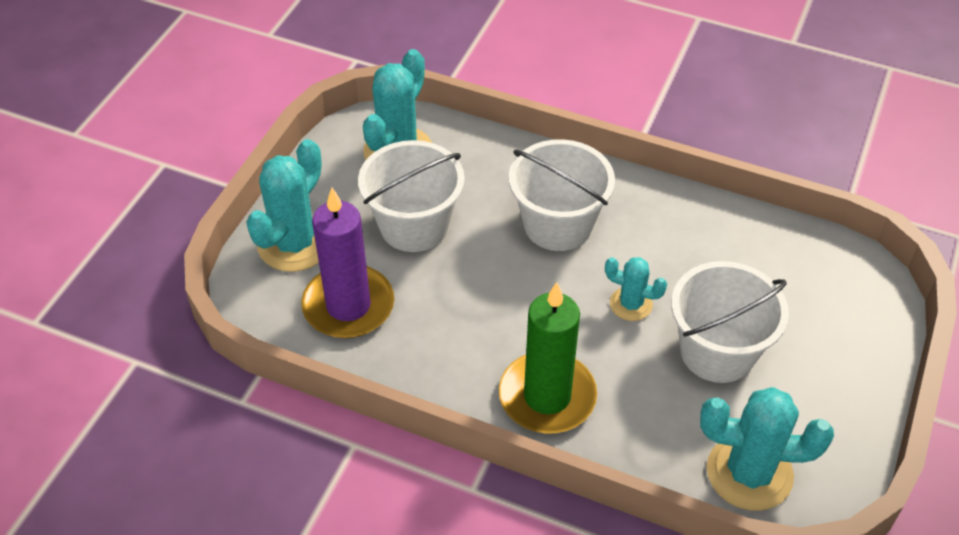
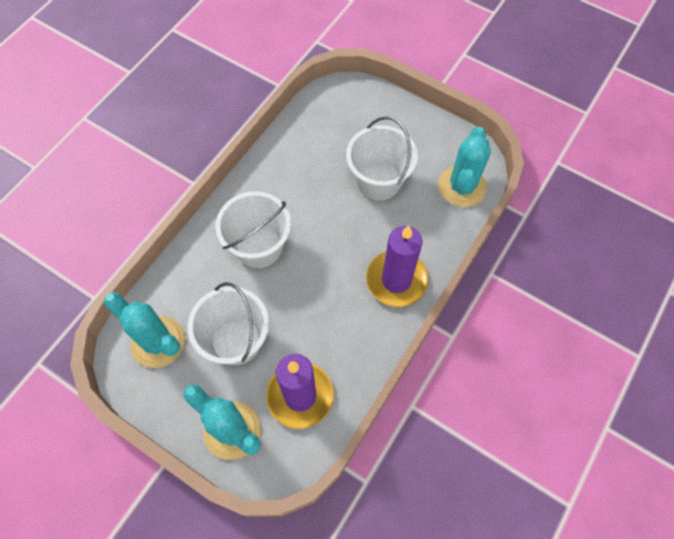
camera: 80 degrees left, 15 degrees up
green candle [499,282,597,434] -> purple candle [366,225,428,307]
turquoise cactus [605,257,667,321] -> none

